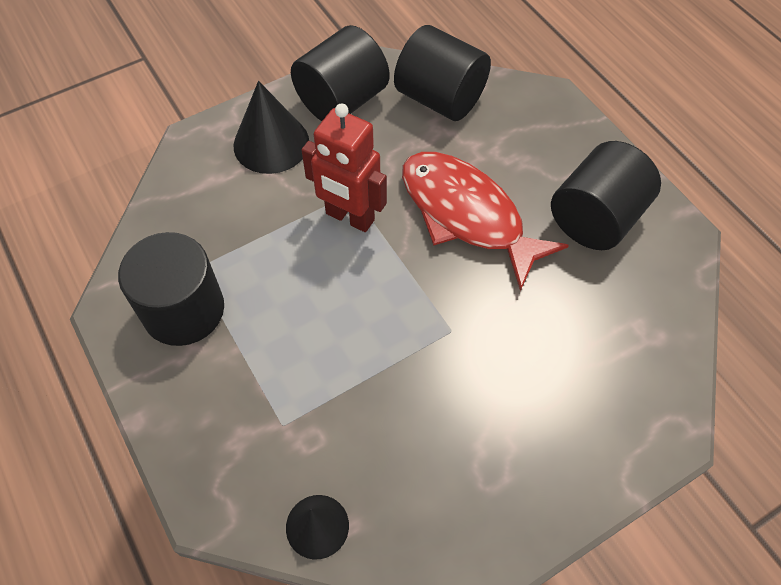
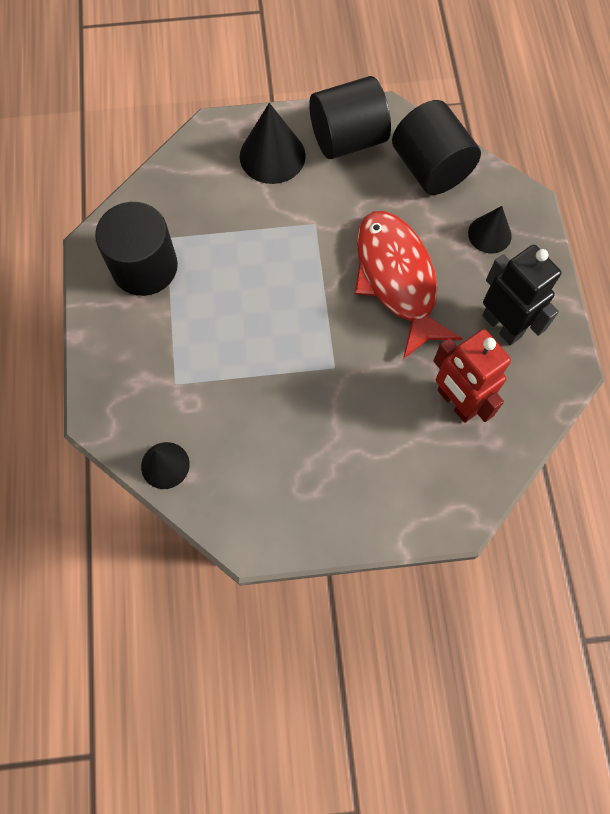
camera: 25 degrees right, 10 degrees up
red robot [301,104,387,232] -> red robot moved to [433,329,511,423]
black cylinder [551,141,661,250] -> black robot [482,245,561,345]
none -> black cone [468,206,512,253]

